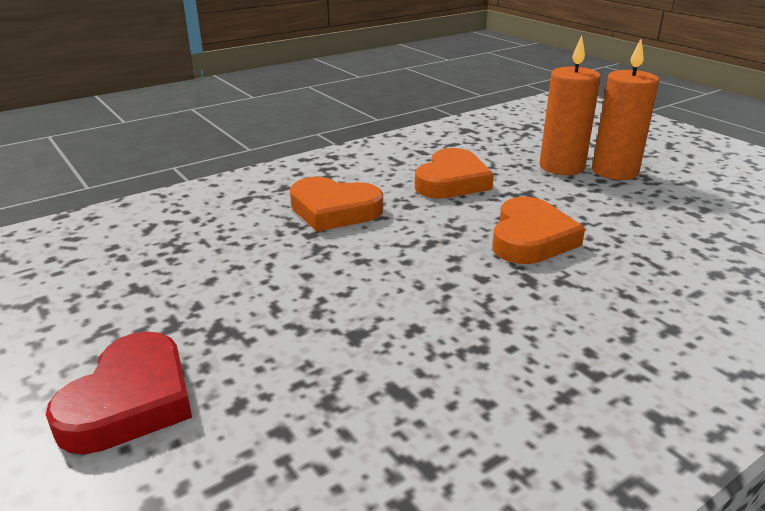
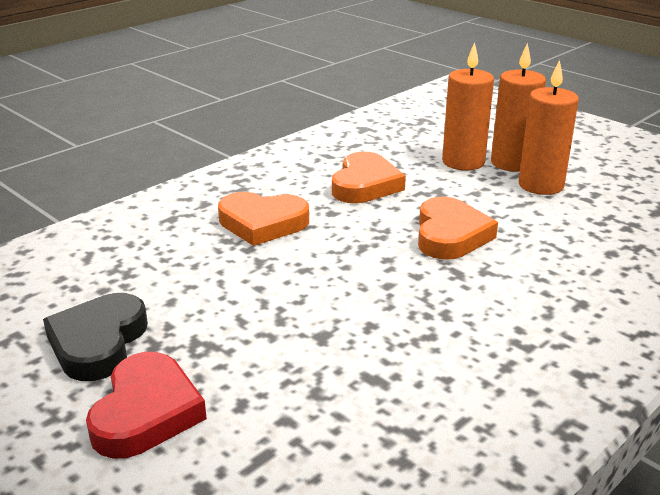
camera: 10 degrees left, 0 degrees up
none -> black heart [43,293,148,381]
none -> orange candle [518,60,579,195]

